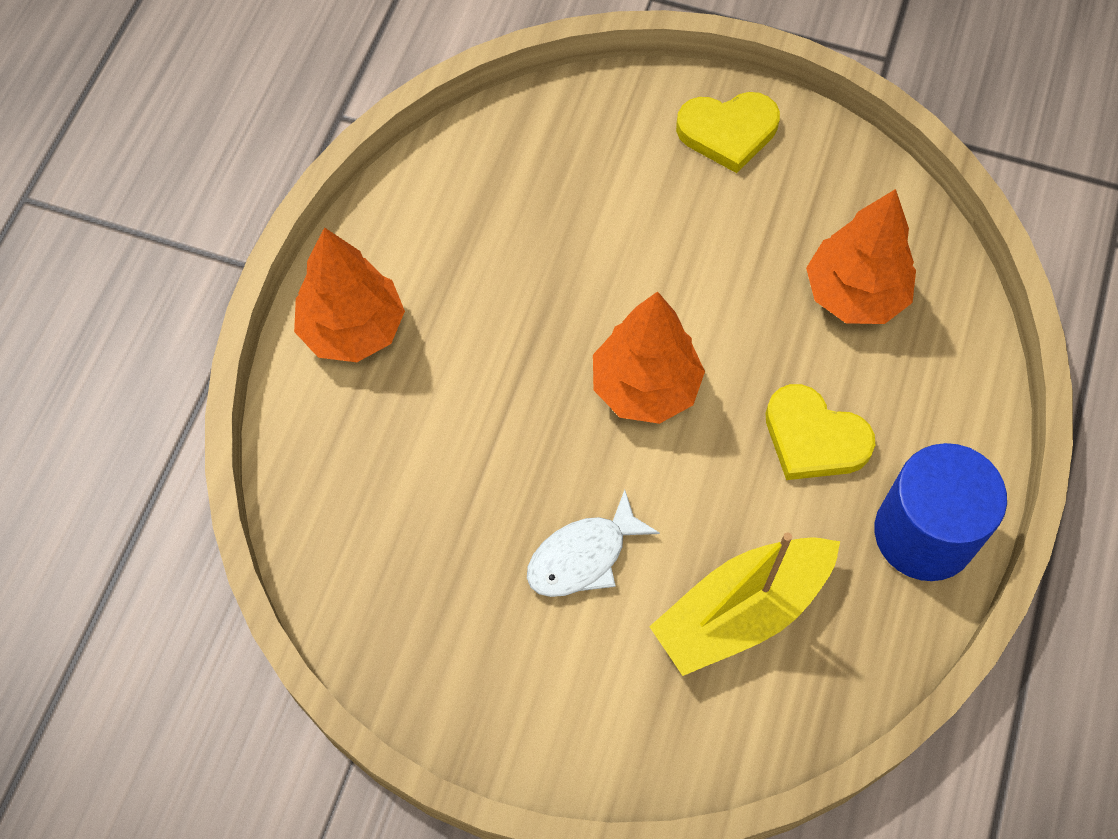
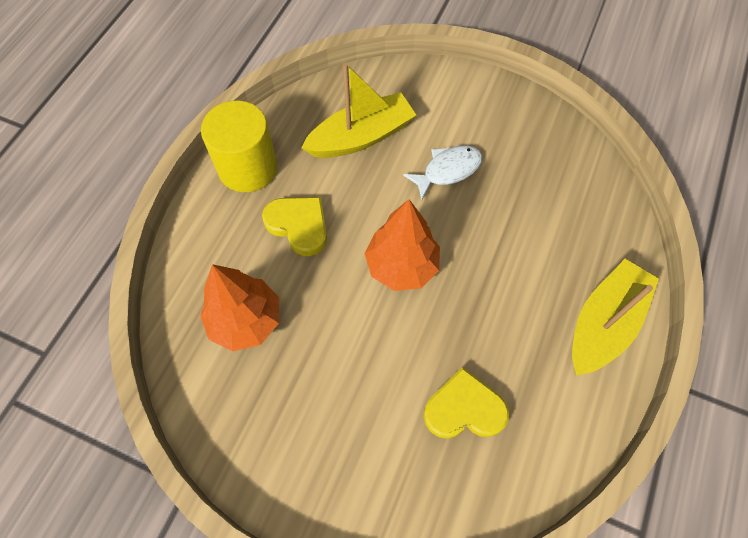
camera: 175 degrees left, 0 degrees up
orange tree [294,227,405,362] -> yellow boat [572,259,659,375]
yellow heart [676,92,780,173] -> yellow heart moved to [424,367,509,439]
blue cylinder [875,443,1007,581] -> yellow cylinder [201,101,277,192]

